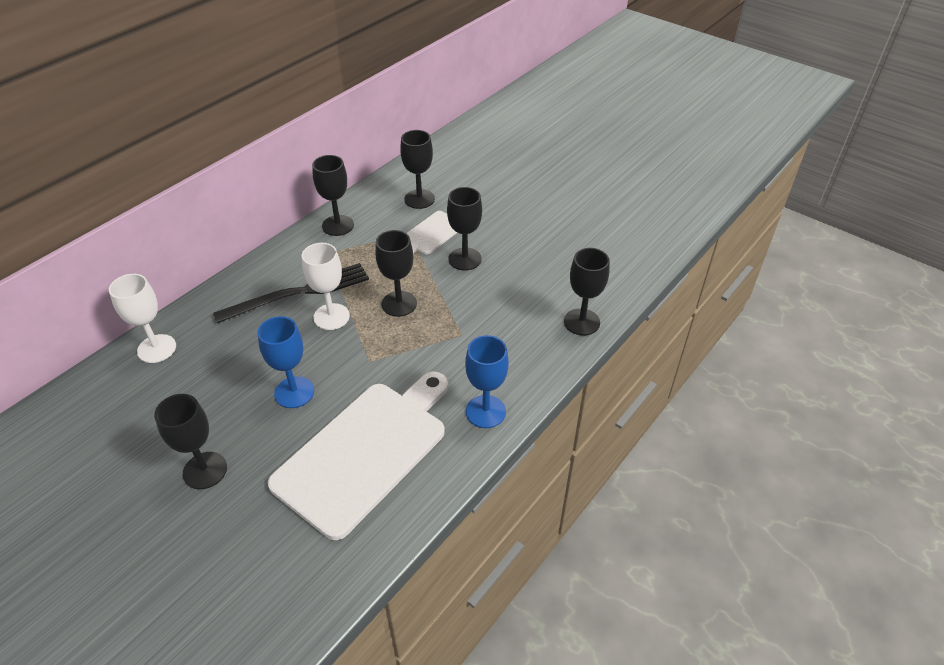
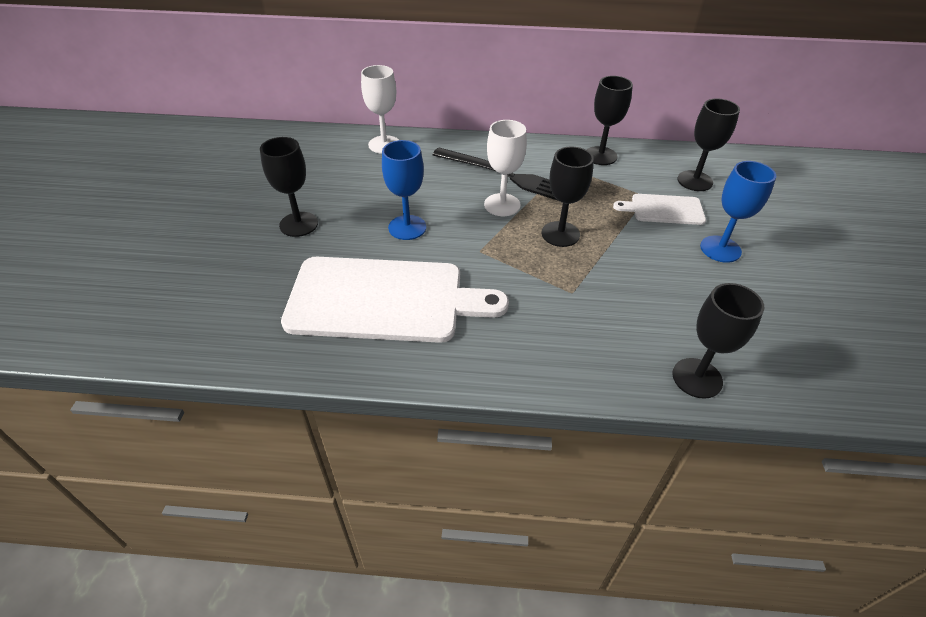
camera: 55 degrees right, 0 degrees up
black goblet [447,187,482,270] -> none
blue goblet [465,335,509,428] -> blue goblet moved to [700,161,776,263]

